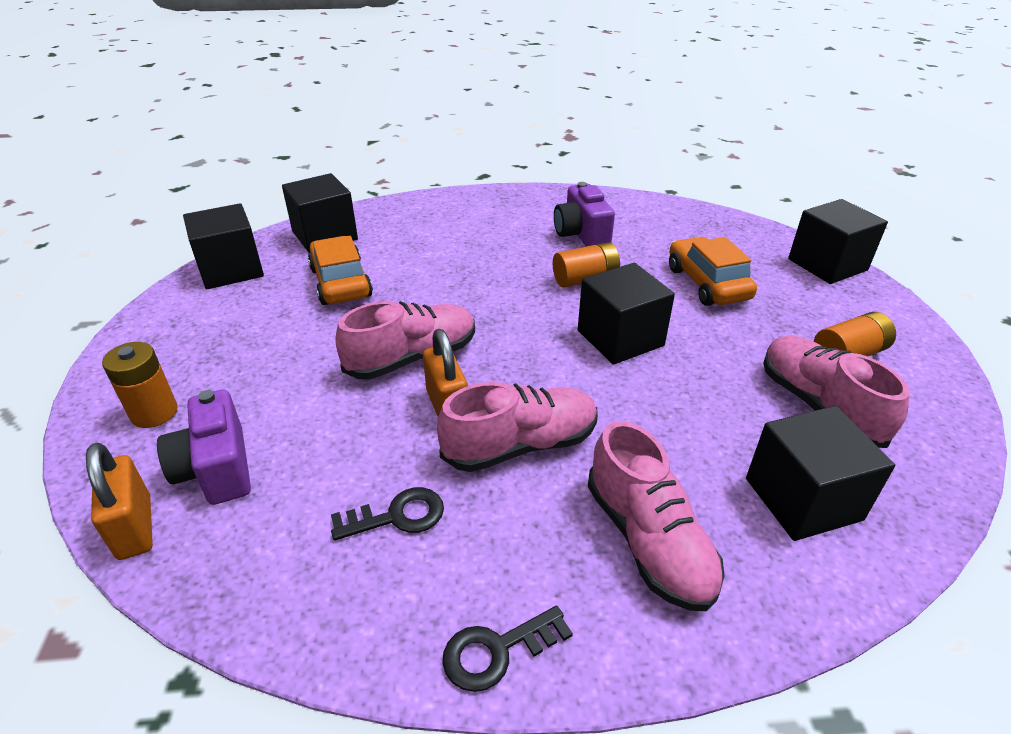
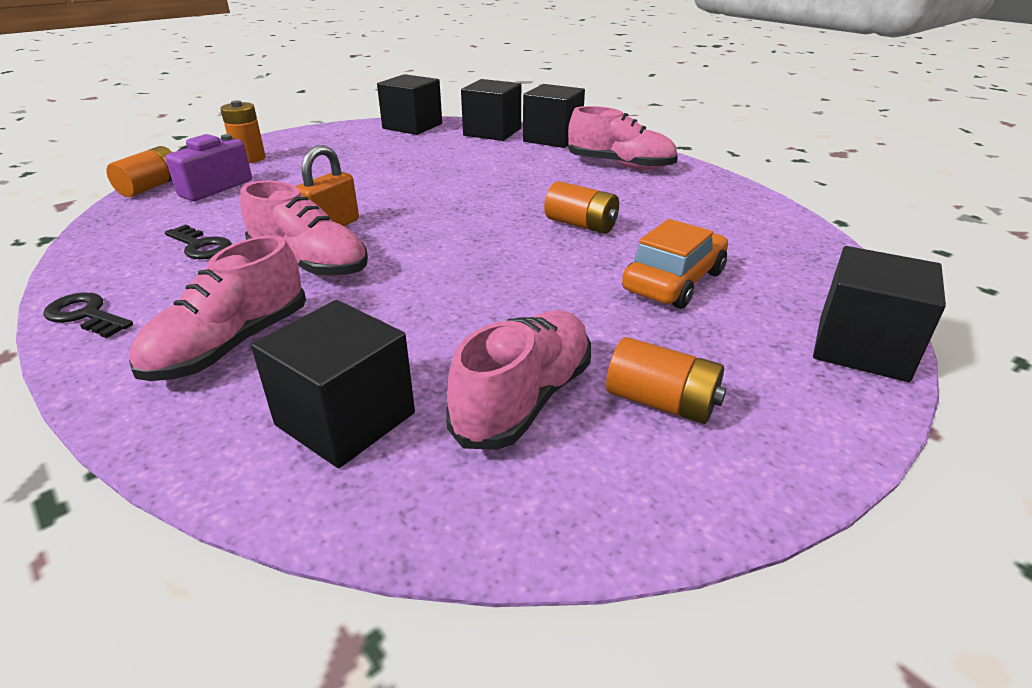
camera: 55 degrees right, 5 degrees down
orange padlock [86,442,153,560] -> orange battery [106,146,172,197]
orange car [308,236,373,305] -> none
pink shoe [335,301,475,380] -> pink shoe moved to [568,106,678,170]
purple camera [554,182,615,246] -> none
black cube [578,263,675,365] -> black cube moved to [523,84,585,148]

